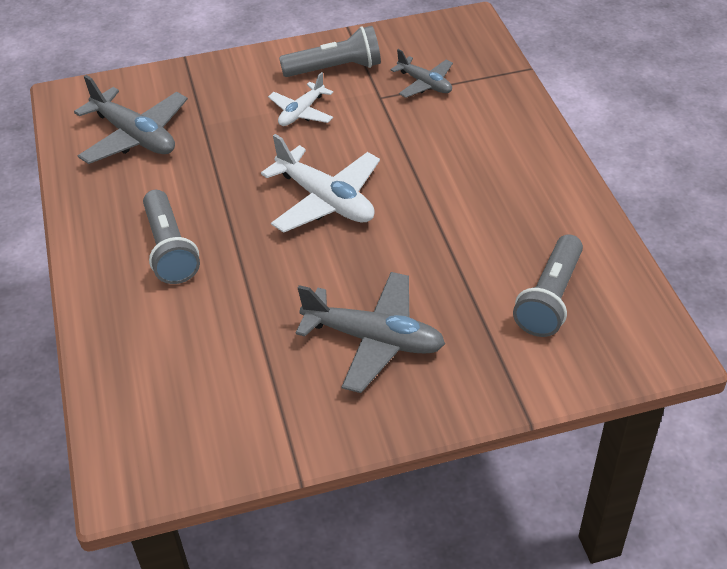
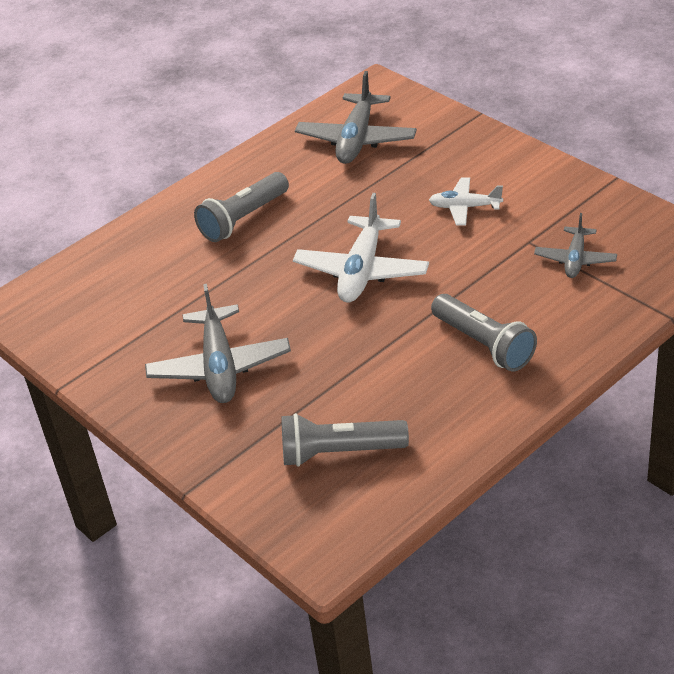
camera: 65 degrees right, 5 degrees down
grey flashlight [279,26,381,77] -> grey flashlight moved to [431,294,537,372]

